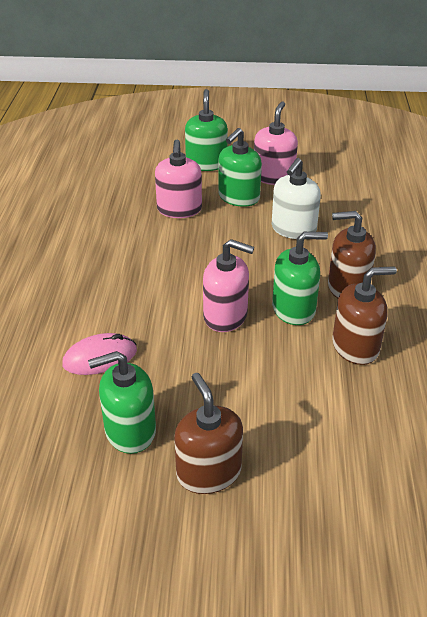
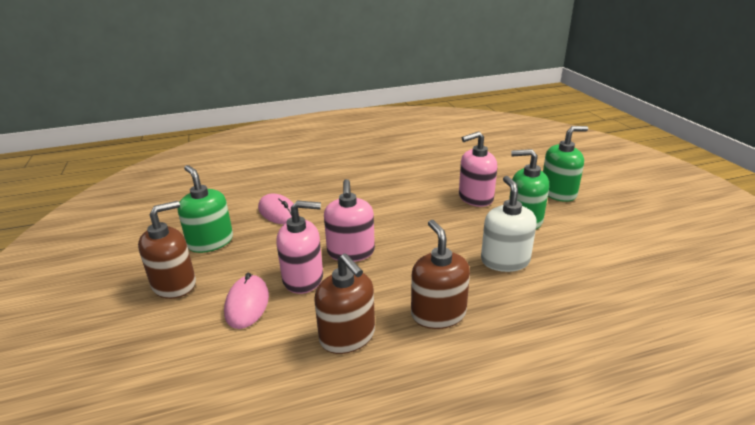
camera: 70 degrees right, 10 degrees down
pink soap dispenser [254,101,298,185] -> pink soap dispenser moved to [277,200,323,294]
white soap dispenser [272,158,321,239] -> white soap dispenser turned 75 degrees clockwise [481,176,537,272]
green soap dispenser [272,232,328,325] -> none
none -> pink mouse [224,273,269,329]

